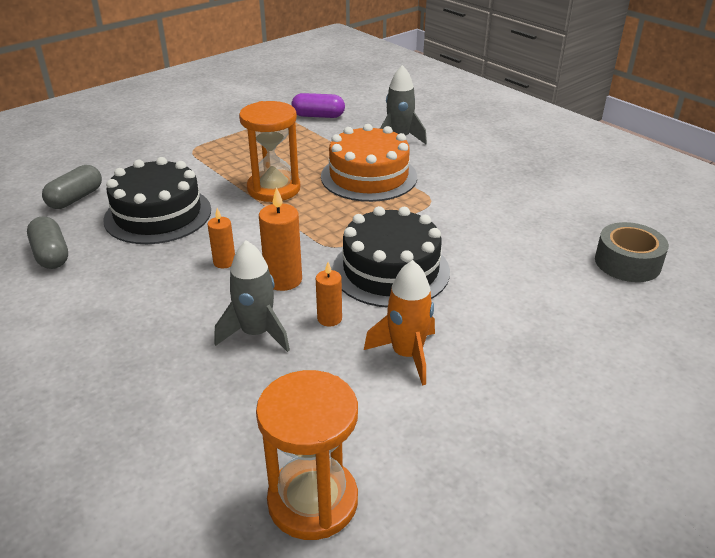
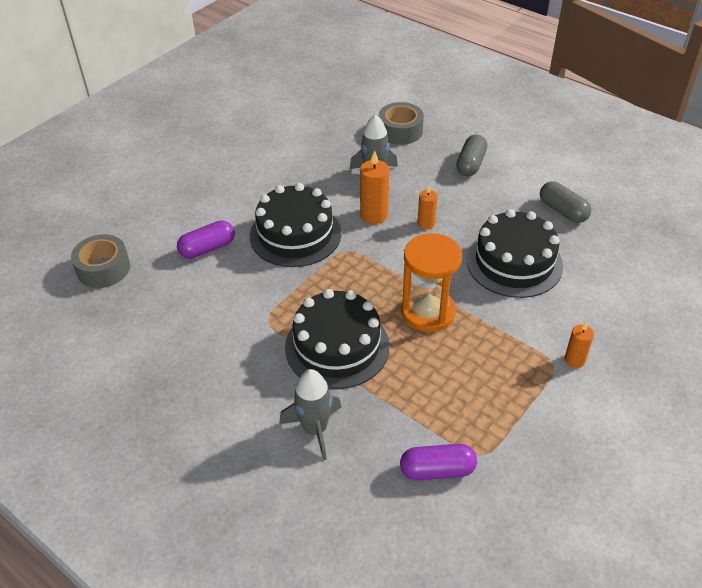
camera: 170 degrees right, 10 degrees up
grey capsule [42,165,102,209] -> grey capsule moved to [456,134,487,176]
orange hourglass [256,370,358,540] -> none
orange candle [316,262,342,327] -> orange candle moved to [565,322,594,368]
orange cake [321,124,417,202] -> black cake [285,289,390,389]
orange rocket [364,260,435,386] -> none
none -> purple capsule [177,220,235,259]
none -> grey tape [379,102,424,145]

